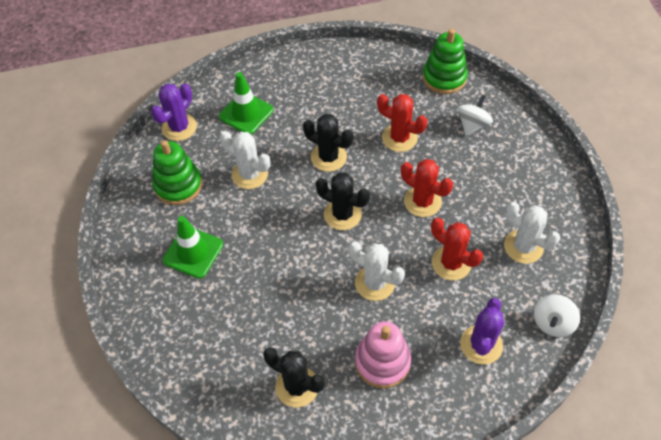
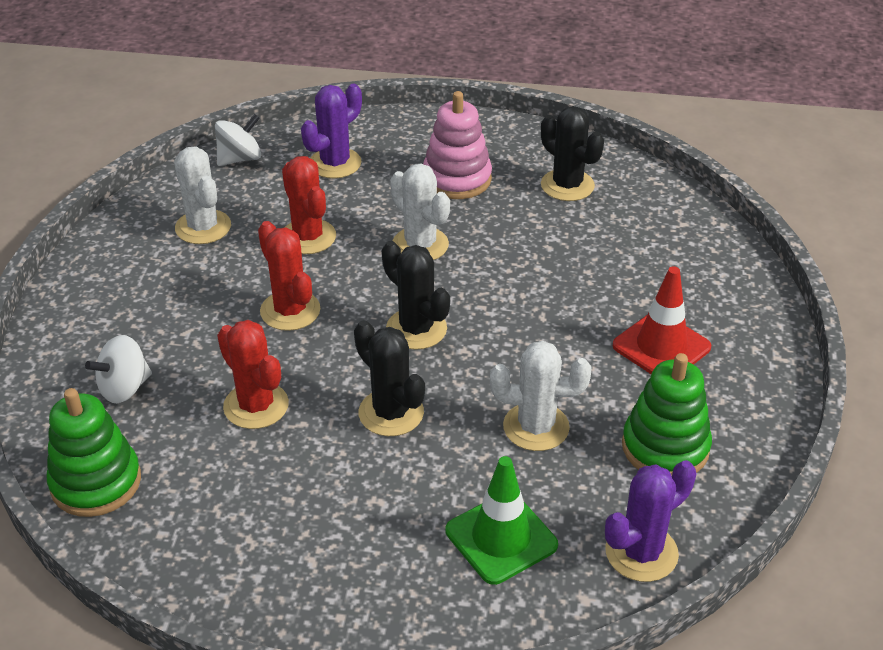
camera: 160 degrees left, 15 degrees down
green traffic cone [163,216,223,279] -> red traffic cone [613,266,711,374]
white cactus [220,131,270,189] -> white cactus turned 45 degrees counterclockwise [490,341,591,451]

